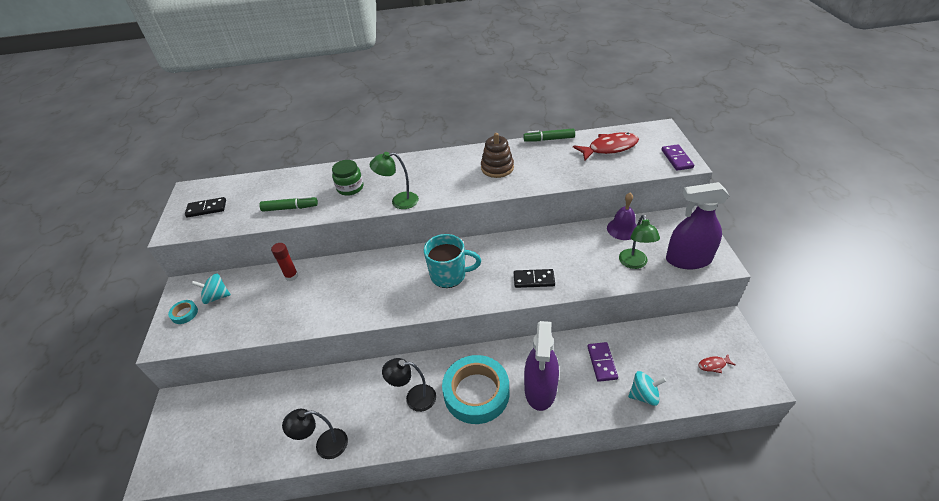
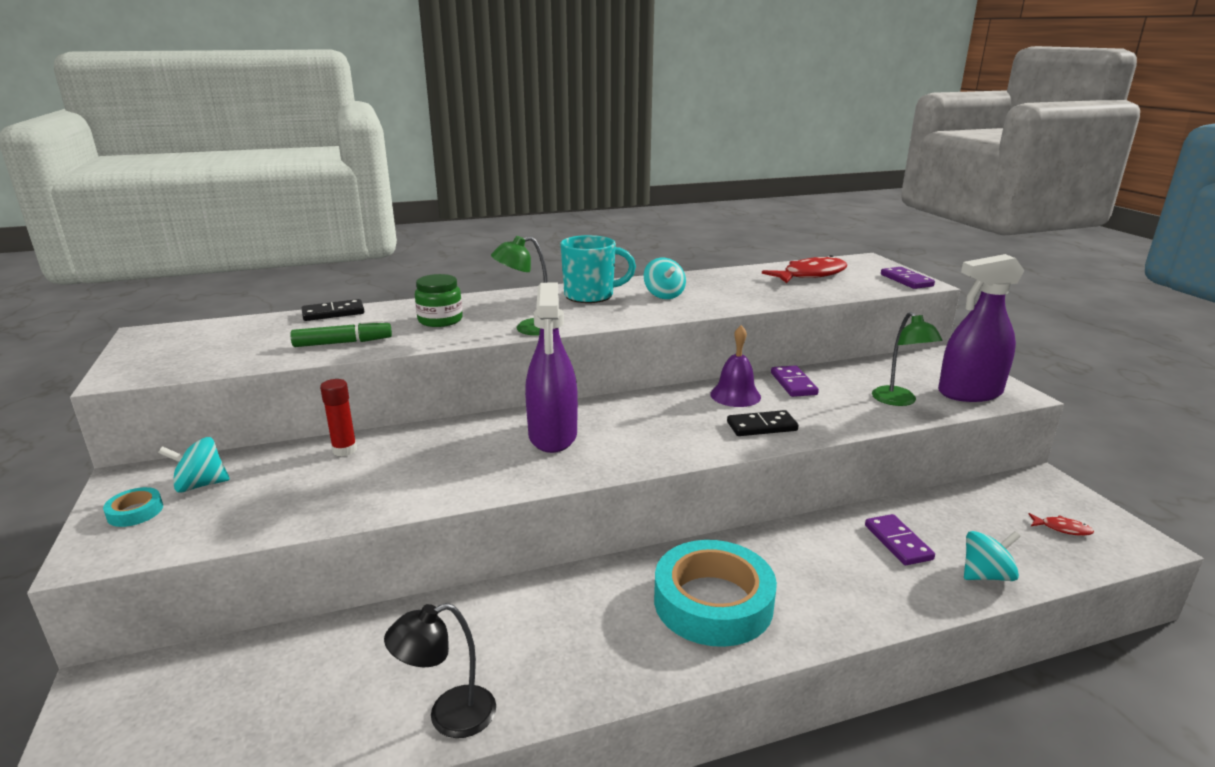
camera: 15 degrees left, 20 degrees down
black domino [185,197,226,217] -> black domino moved to [302,299,364,321]
black lamp [382,358,436,412] -> none
turquoise mug [424,234,481,288] -> turquoise mug moved to [560,235,636,303]
brown stacking toy [481,133,514,178] -> turquoise spinning top [644,258,686,299]
green marker [523,128,575,141] -> none
purple spray bottle [524,321,559,411] -> purple spray bottle moved to [525,282,578,453]
purple bell [607,193,637,240] -> purple bell moved to [710,325,761,407]
red fish [698,354,736,373] -> red fish turned 135 degrees counterclockwise [1029,513,1094,536]
none -> purple domino [771,365,819,397]

